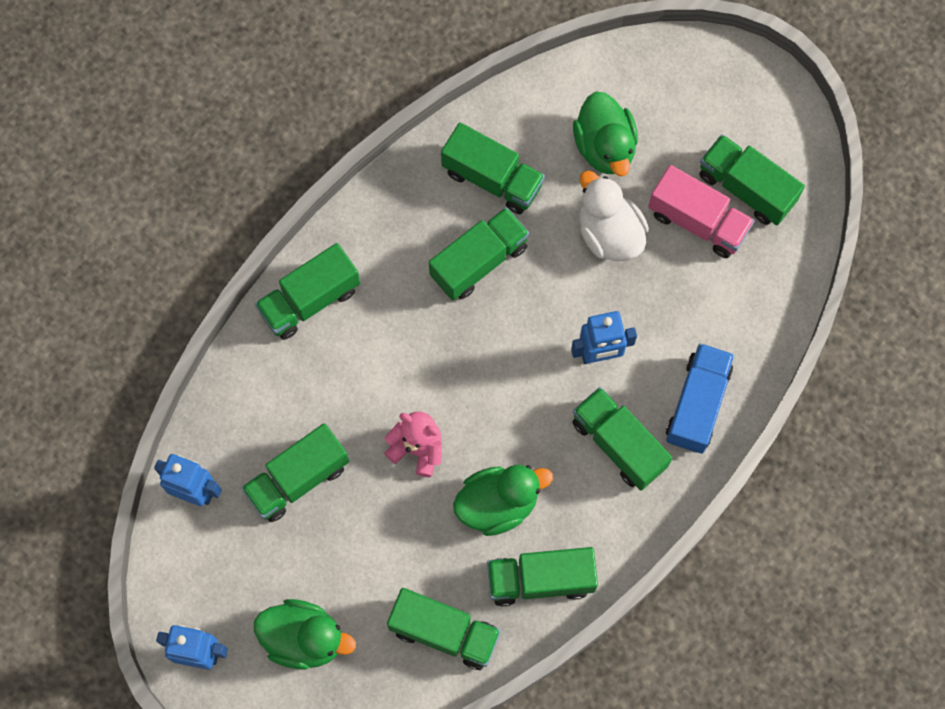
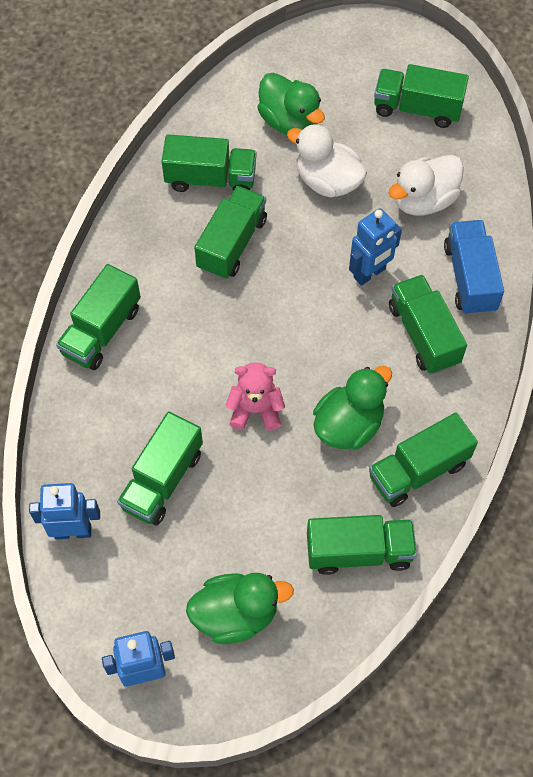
camera: 25 degrees left, 10 degrees down
green truck [572,387,672,491] -> green truck turned 45 degrees clockwise [389,275,467,374]
pink truck [648,165,755,258] -> none
none -> white duck [389,155,464,215]

